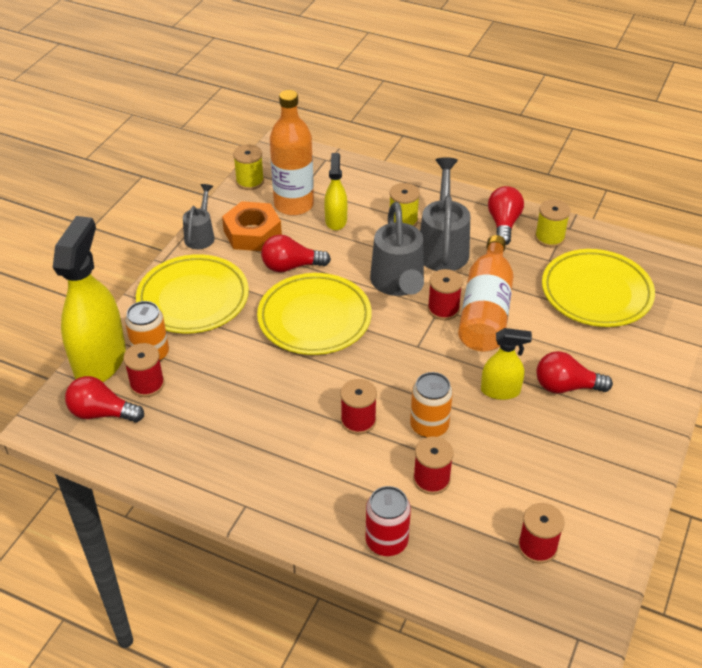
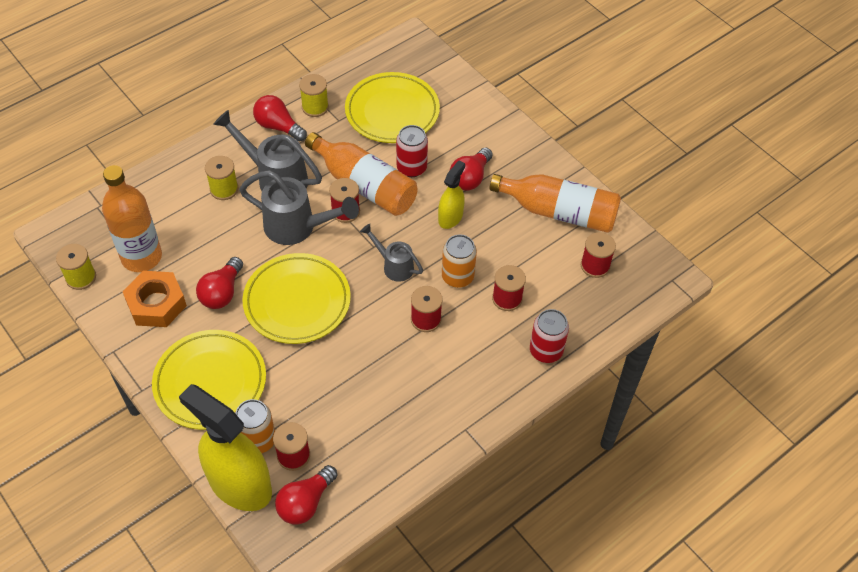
camera: 65 degrees left, 10 degrees up
grey watering can [183,184,215,249] -> grey watering can moved to [360,224,423,282]
yellow spray bottle [324,153,347,230] -> none
none -> red can [396,125,428,177]
none -> orange bottle [490,174,621,233]

